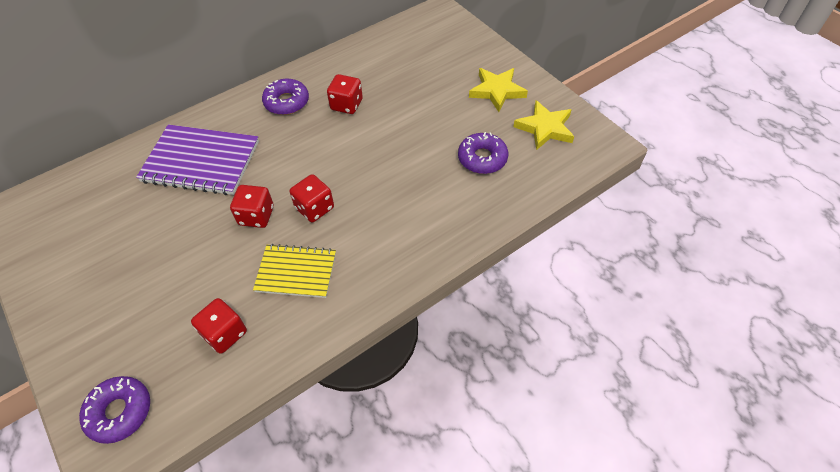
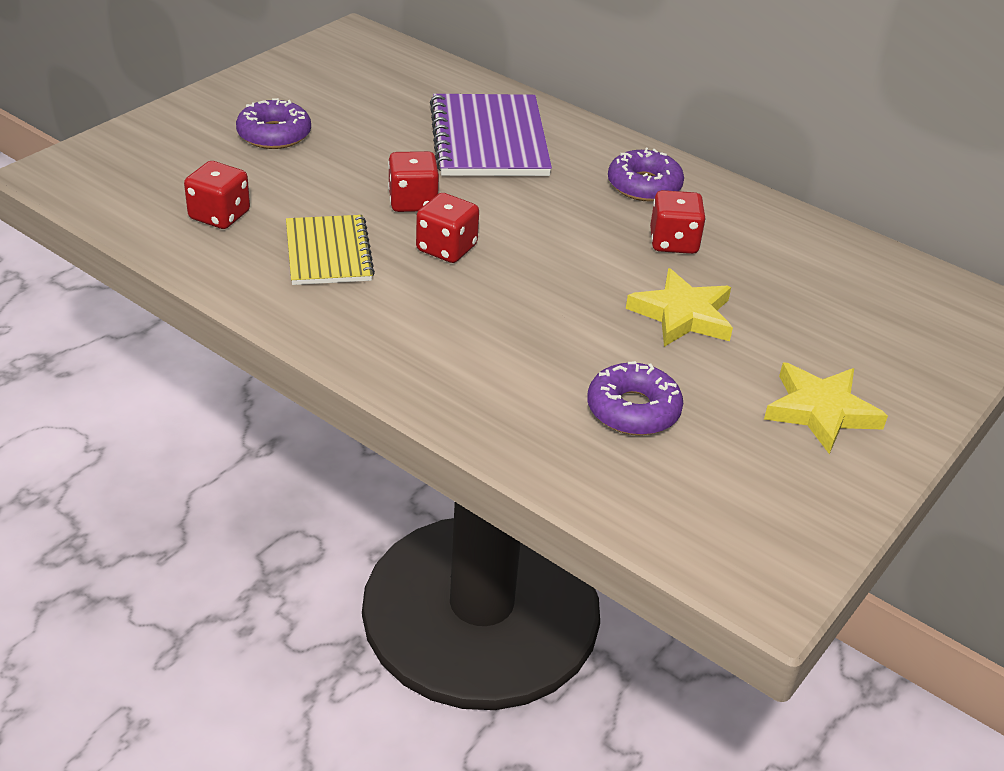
camera: 70 degrees right, 15 degrees down
purple donut [79,376,150,444] -> purple donut moved to [236,98,311,149]
yellow star [513,100,574,150] -> yellow star moved to [626,268,733,347]

